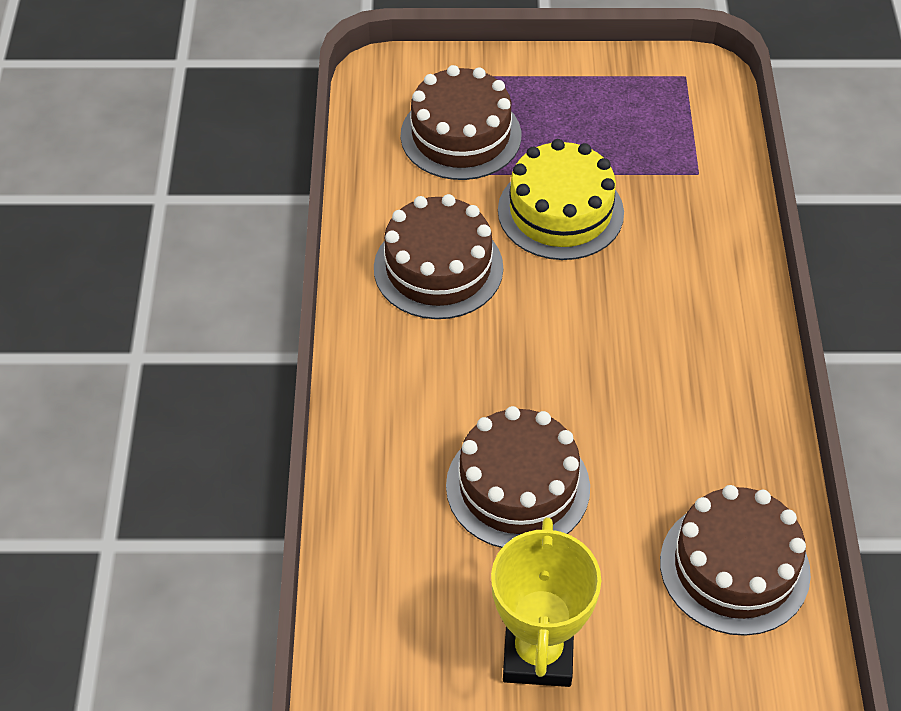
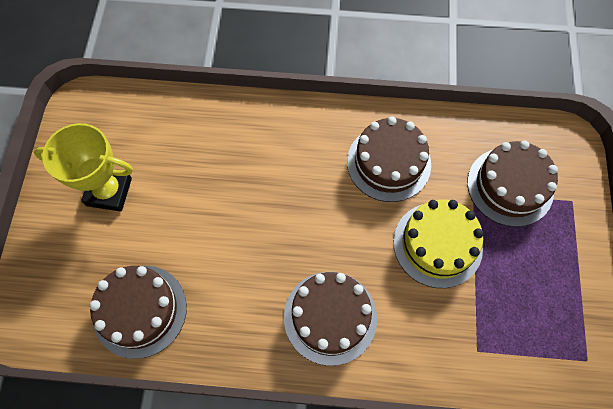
camera: 95 degrees right, 15 degrees up
brown cake [446,406,590,548] -> brown cake moved to [284,272,377,366]

